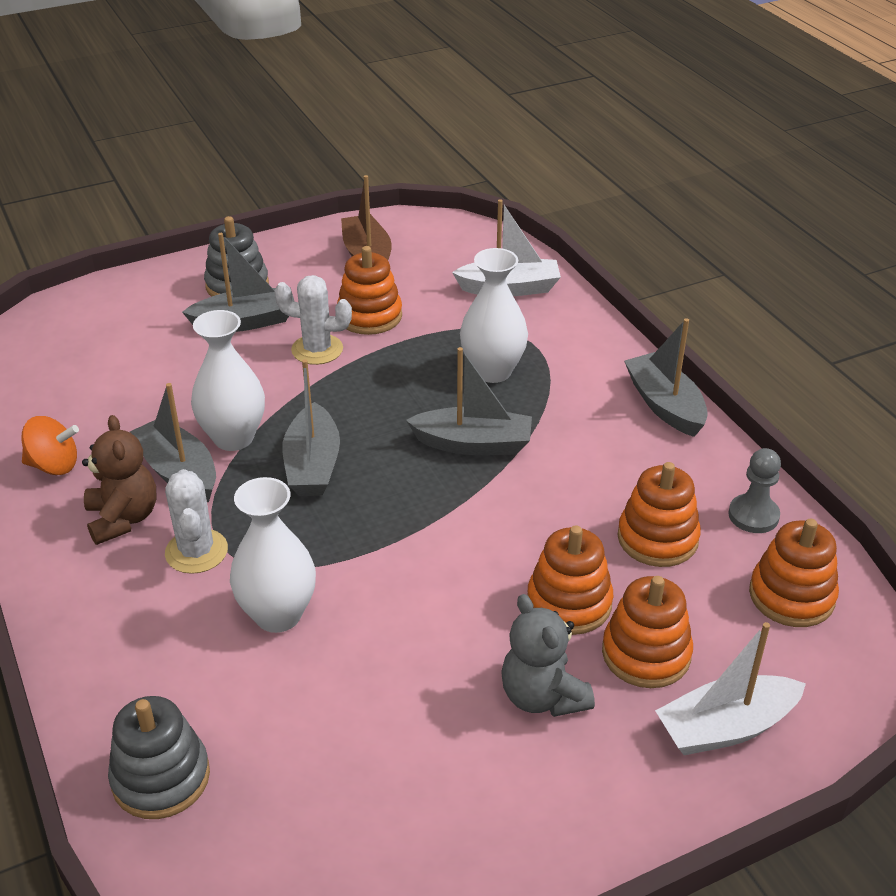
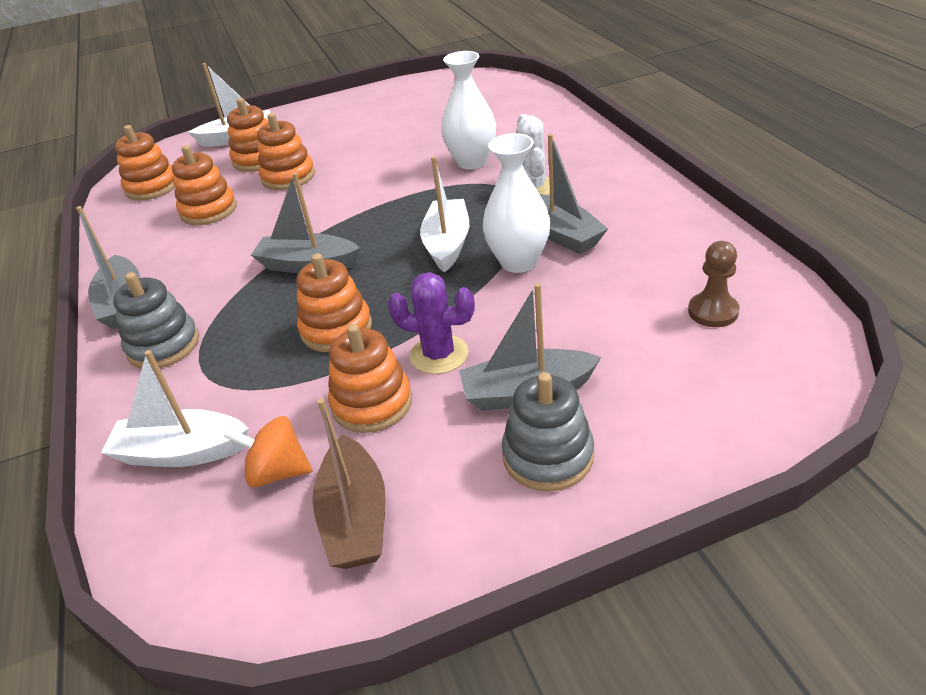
camera: 170 degrees left, 0 degrees up
orange spinning top [22,416,79,475] -> orange spinning top moved to [224,416,312,487]
brown teddy bear [82,415,156,545] -> none
grey stacking toy [108,696,210,819] -> grey stacking toy moved to [113,272,199,369]
white cactus [275,275,352,365] -> purple cactus [388,272,475,374]
grey boat [282,359,340,496] -> white boat [420,156,469,272]
white vase [460,248,528,383] -> none
grey teddy bear [501,594,595,717] -> none
grey pawn [728,448,781,533] -> none
none -> orange stacking toy [296,253,372,352]
none -> brown pawn [688,241,740,327]

